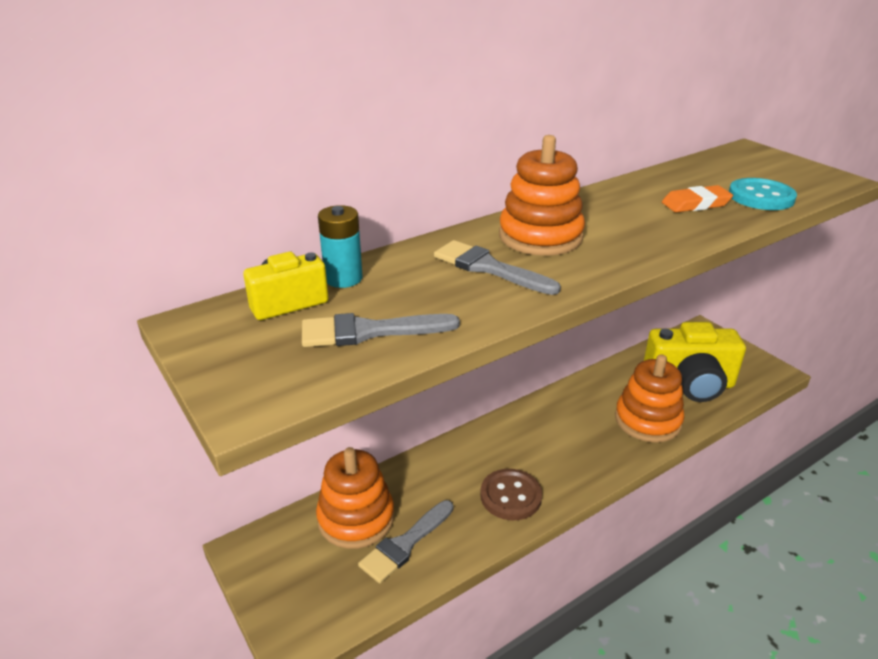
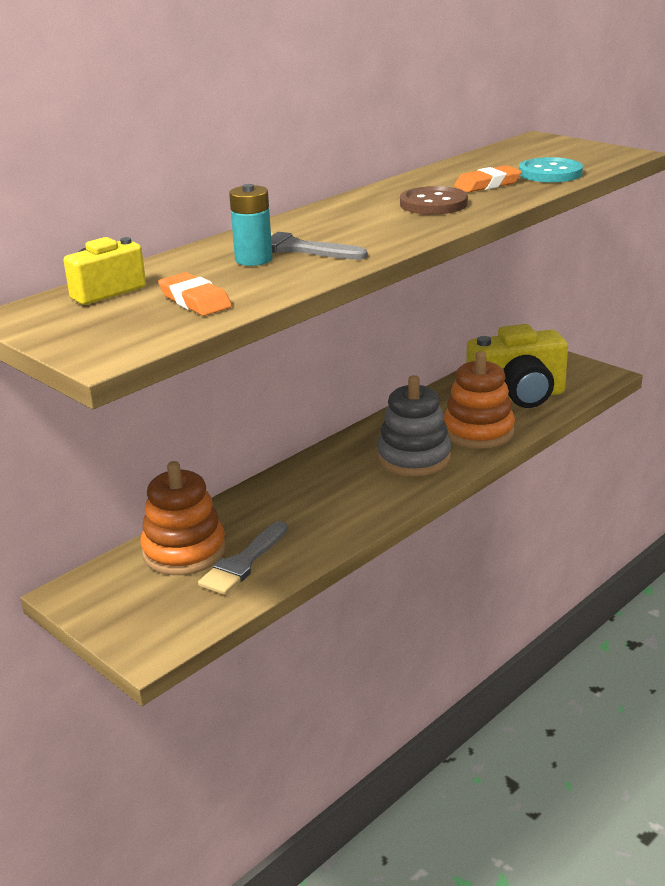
camera: 10 degrees left, 5 degrees down
grey brush [302,313,460,347] -> orange eraser [158,272,232,316]
turquoise battery [318,205,363,288] -> turquoise battery moved to [229,184,272,266]
brown button [480,469,542,520] -> brown button moved to [400,186,468,215]
orange stacking toy [499,135,585,256] -> none
none -> grey stacking toy [377,375,451,476]

